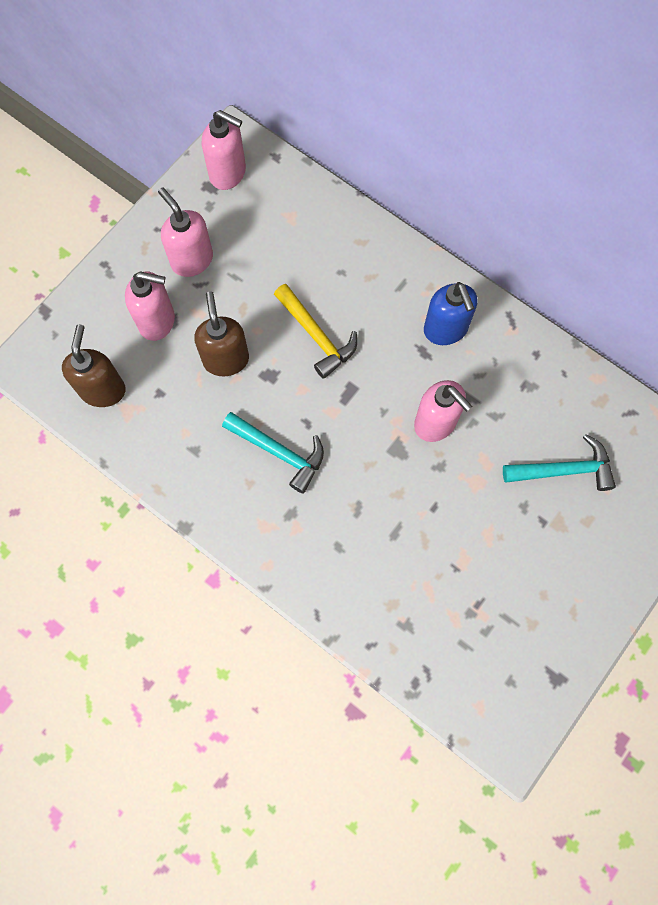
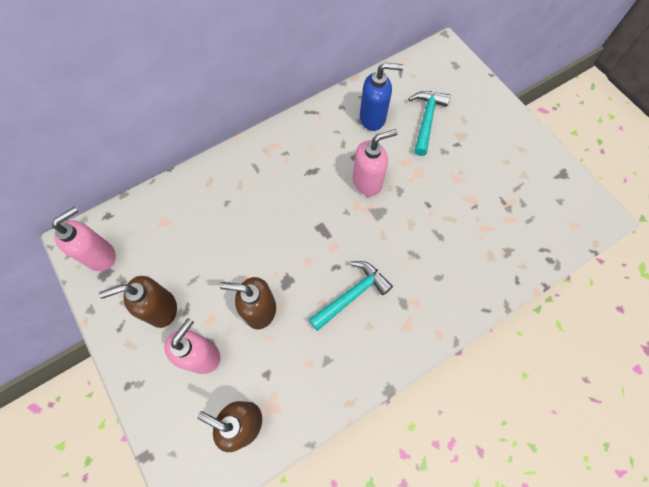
camera: 70 degrees left, 5 degrees down
pink soap dispenser [158,187,213,277] -> brown soap dispenser [99,276,177,328]
yellow hammer [274,284,357,379] -> none
blue soap dispenser [424,282,477,345] -> blue soap dispenser moved to [360,62,403,131]

